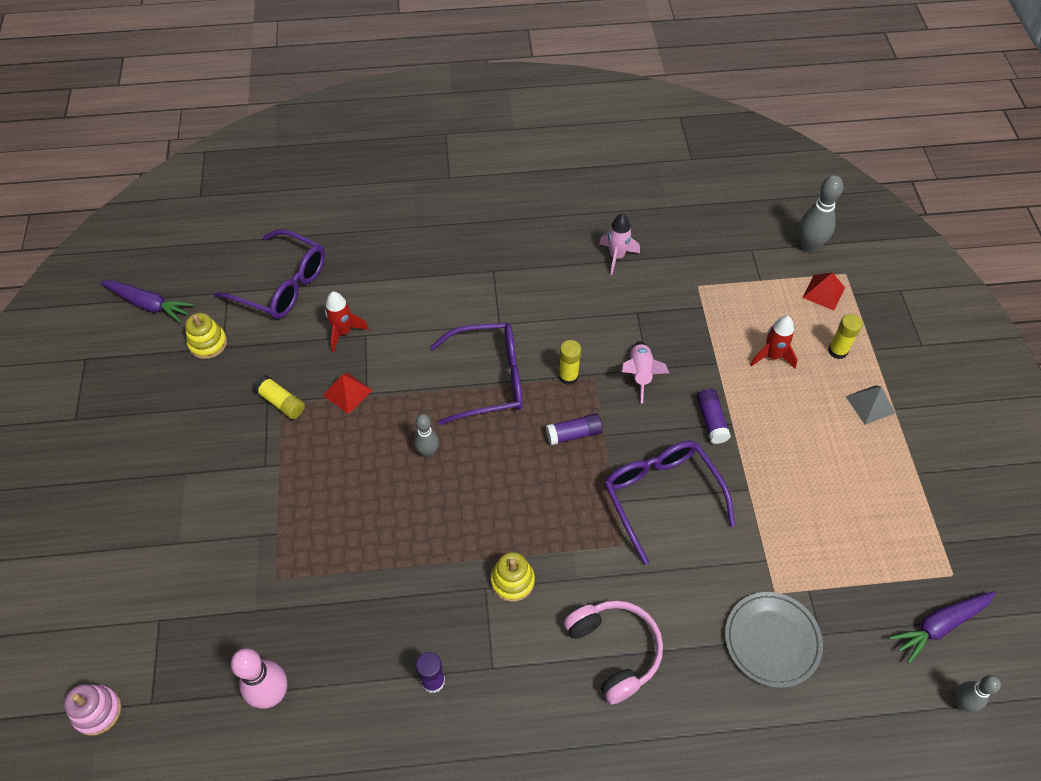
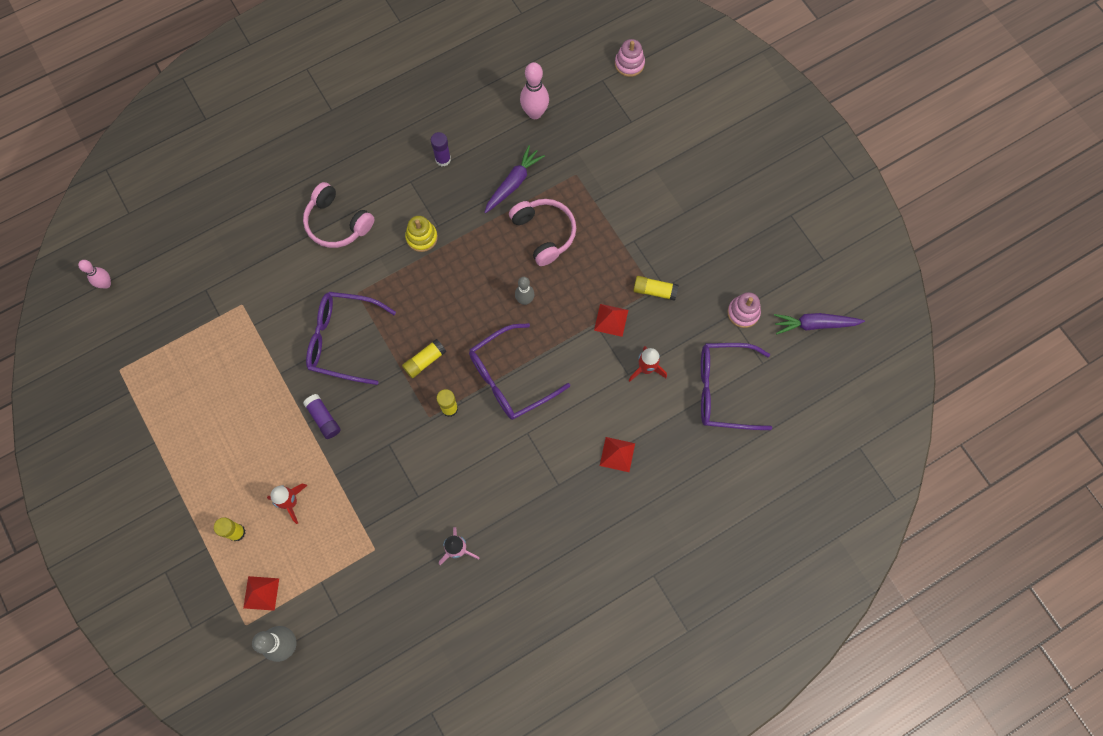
camera: 155 degrees right, 15 degrees up
yellow stacking toy [185,313,227,359] -> pink stacking toy [727,292,761,328]
purple glue stick [546,413,603,445] -> yellow glue stick [402,339,446,378]
purple glasses [604,441,735,565] -> purple glasses turned 150 degrees clockwise [306,292,396,385]
pink rocket [621,341,669,404] -> none
grey plate [725,592,823,688] -> none
grey pyramid [846,385,895,425] -> none
purple carrot [889,591,996,664] -> purple carrot moved to [484,145,545,214]
grey bowling pin [954,675,1001,712] -> pink bowling pin [78,260,111,289]
none -> pink headphones [509,199,576,266]
none -> red pyramid [600,437,635,472]

